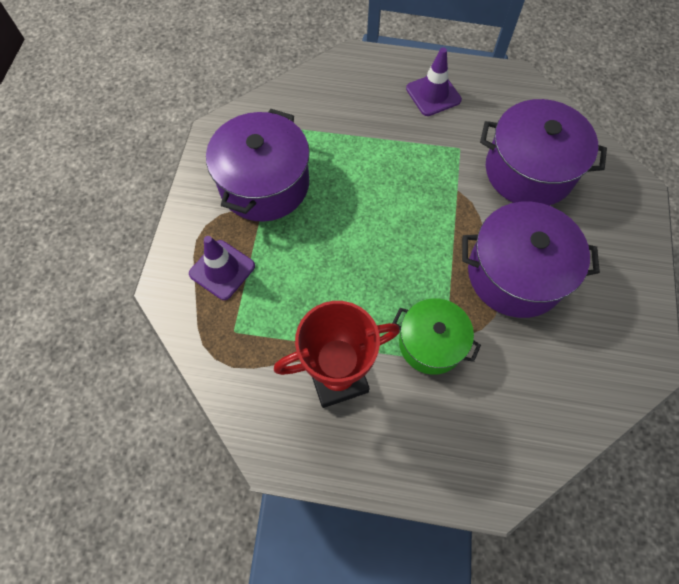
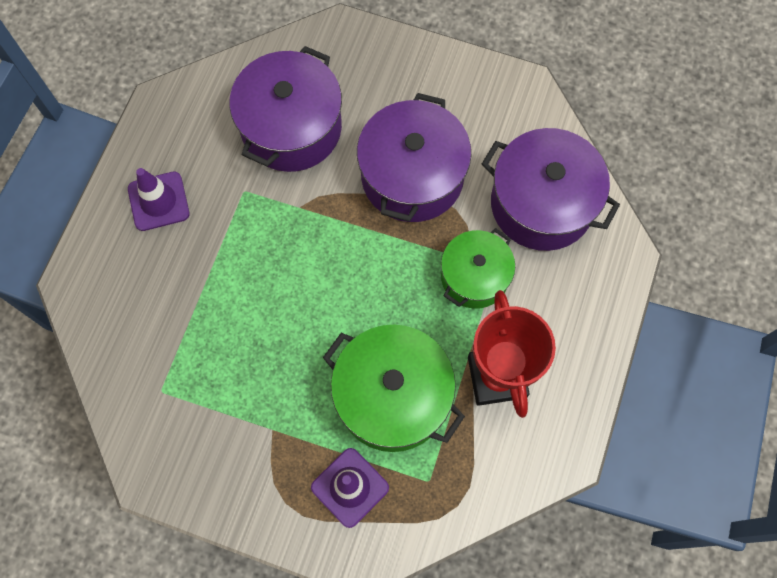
camera: 80 degrees left, 5 degrees up
purple pot [206,109,310,222] -> purple pot moved to [482,128,620,251]
none -> green pot [323,325,465,452]

